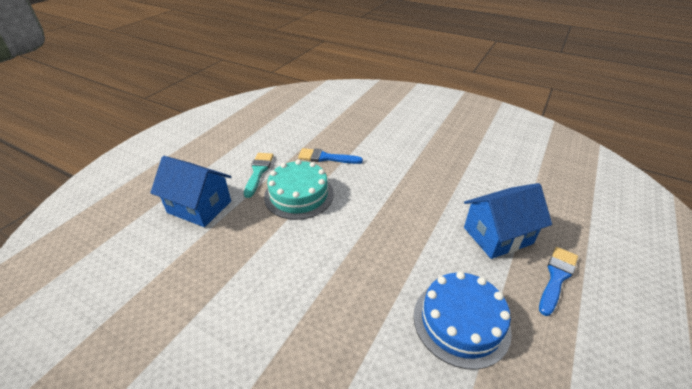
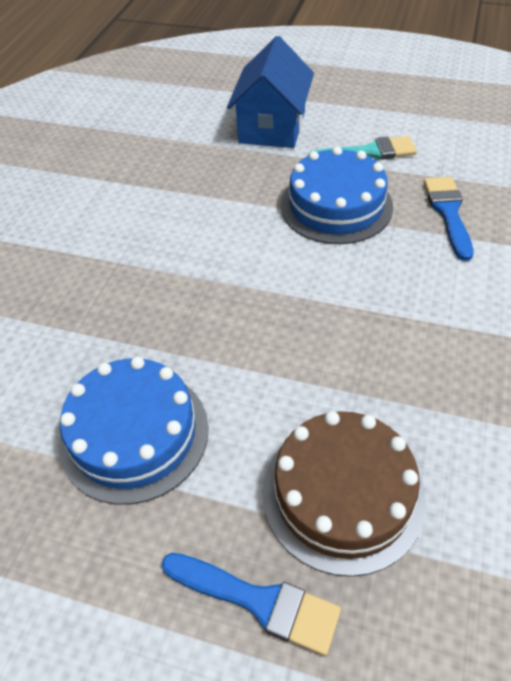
camera: 80 degrees right, 10 degrees up
turquoise cake [264,160,334,220] -> blue cake [281,146,393,244]
blue house [464,183,552,259] -> brown cake [262,411,426,577]

